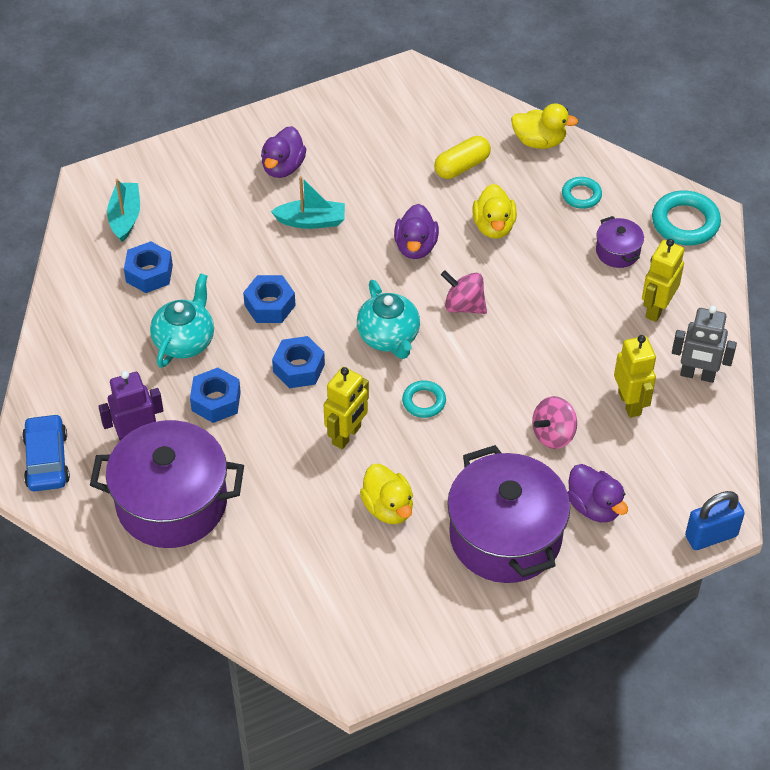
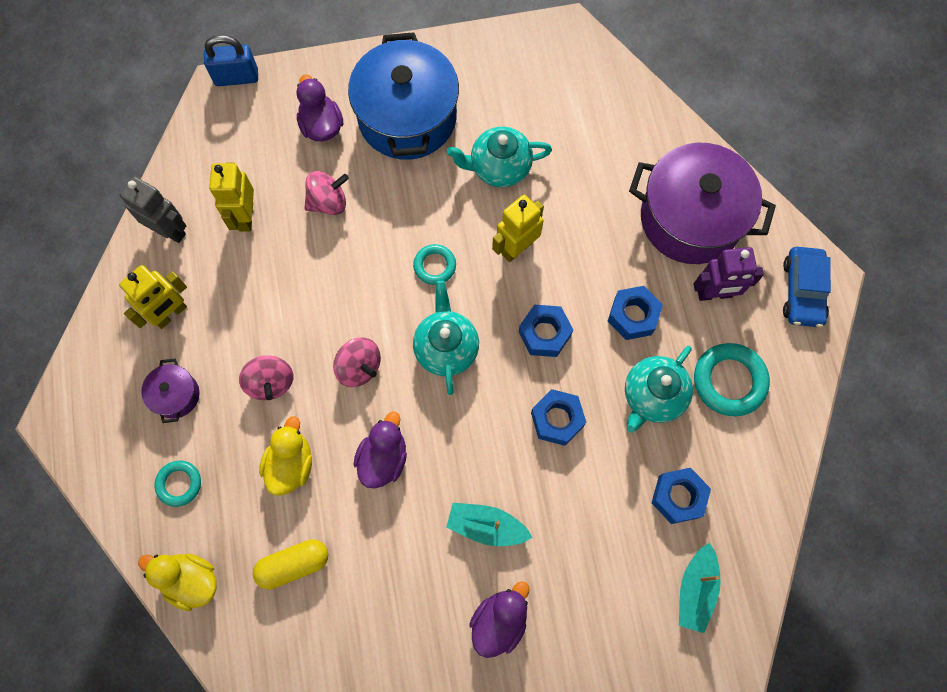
camera: 165 degrees left, 20 degrees up
yellow duck [360,464,413,524] -> turquoise teapot [447,127,552,187]
purple pot [447,445,570,583] -> blue pot [348,32,459,160]
turquoise ring [652,190,721,245] -> turquoise ring moved to [694,343,770,416]
none -> pink spinning top [239,355,293,400]

